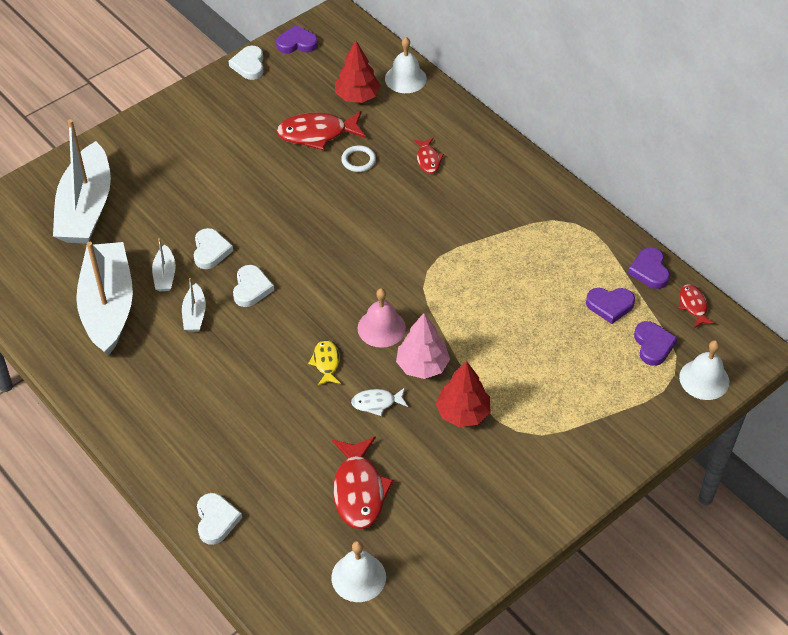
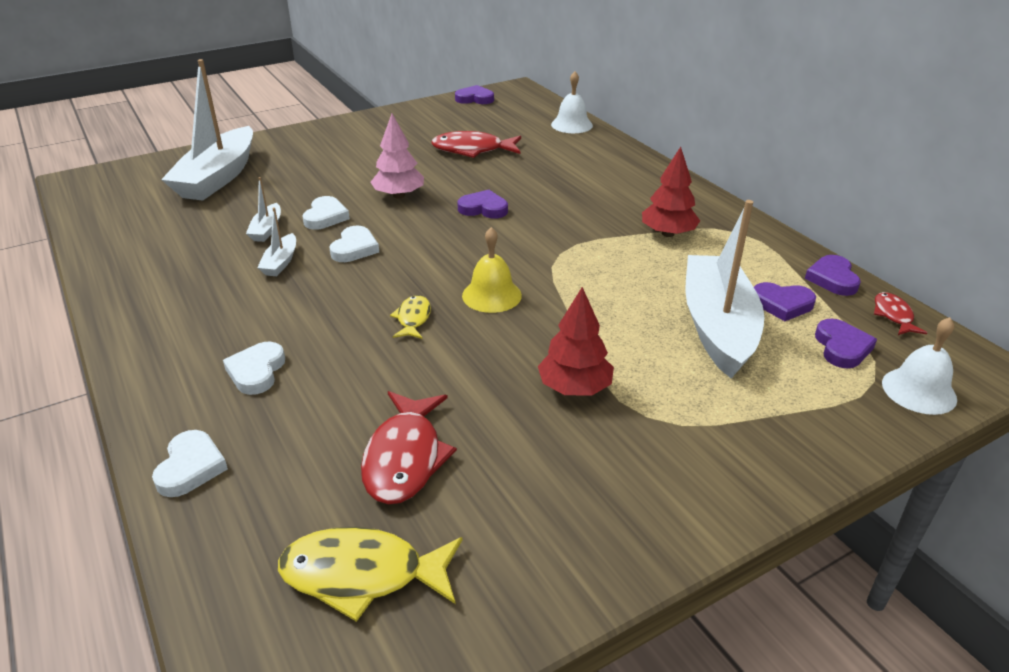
camera: 10 degrees right, 15 degrees down
white boat [76,242,133,356] -> white boat moved to [685,200,764,379]
white heart [229,46,264,80] -> white heart moved to [223,342,285,395]
white bell [331,541,386,602] -> yellow fish [278,527,462,622]
red tree [335,41,381,103] -> red tree moved to [642,147,700,237]
white ring [341,145,376,172] -> none
white fish [351,388,408,416] -> none
pink bell [357,288,406,348] -> yellow bell [462,227,522,313]
pink tree [396,313,450,379] -> pink tree moved to [371,114,424,199]
red fish [414,138,444,173] -> none
none -> purple heart [457,190,508,219]

